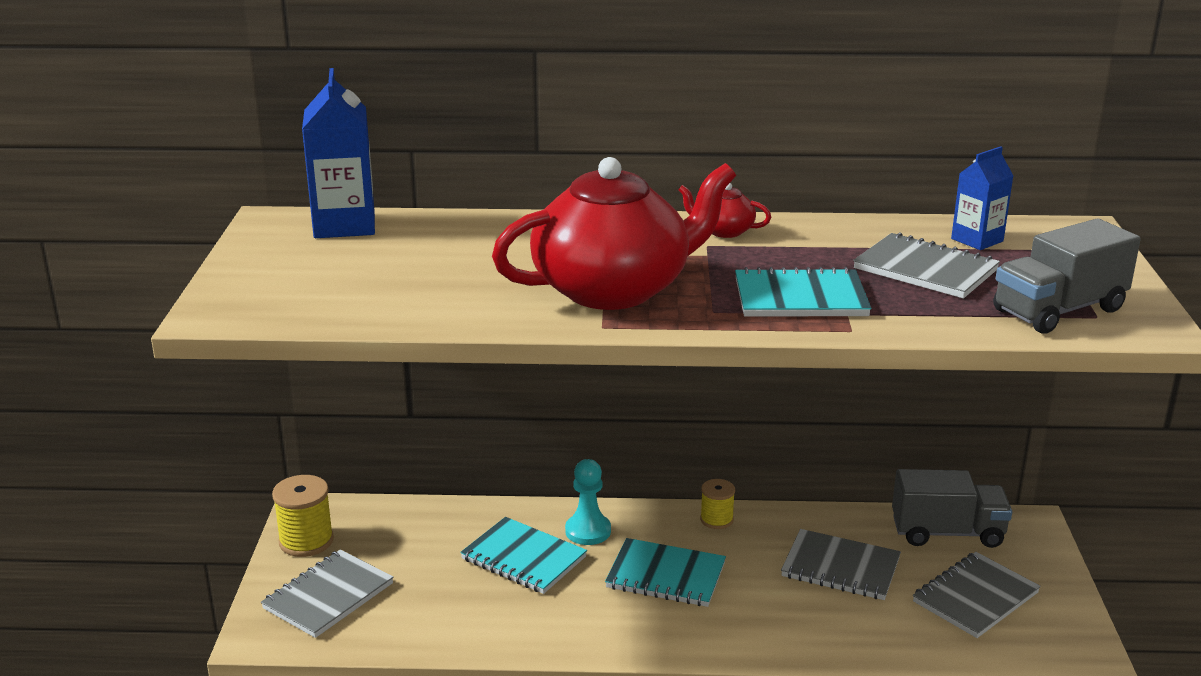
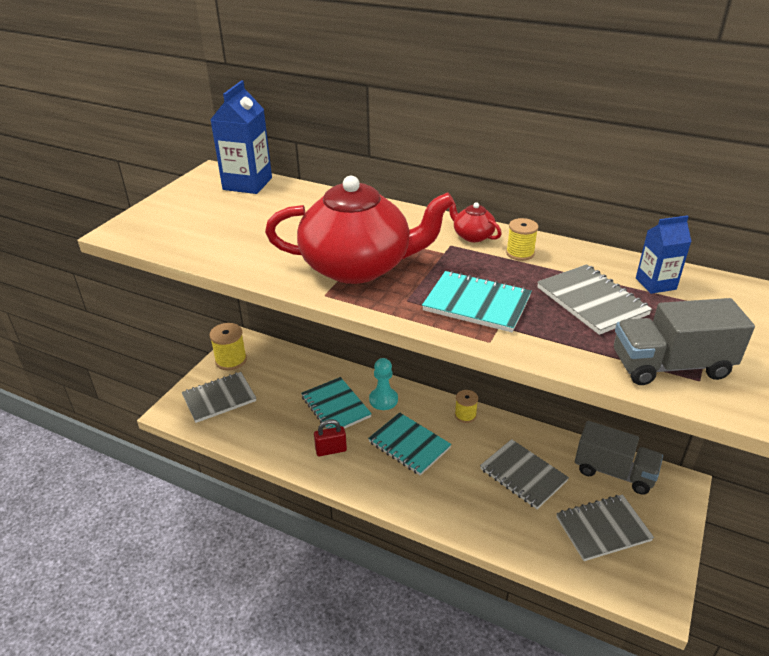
camera: 25 degrees right, 10 degrees up
none -> red padlock [314,419,347,456]
none -> yellow spool [506,218,538,261]

